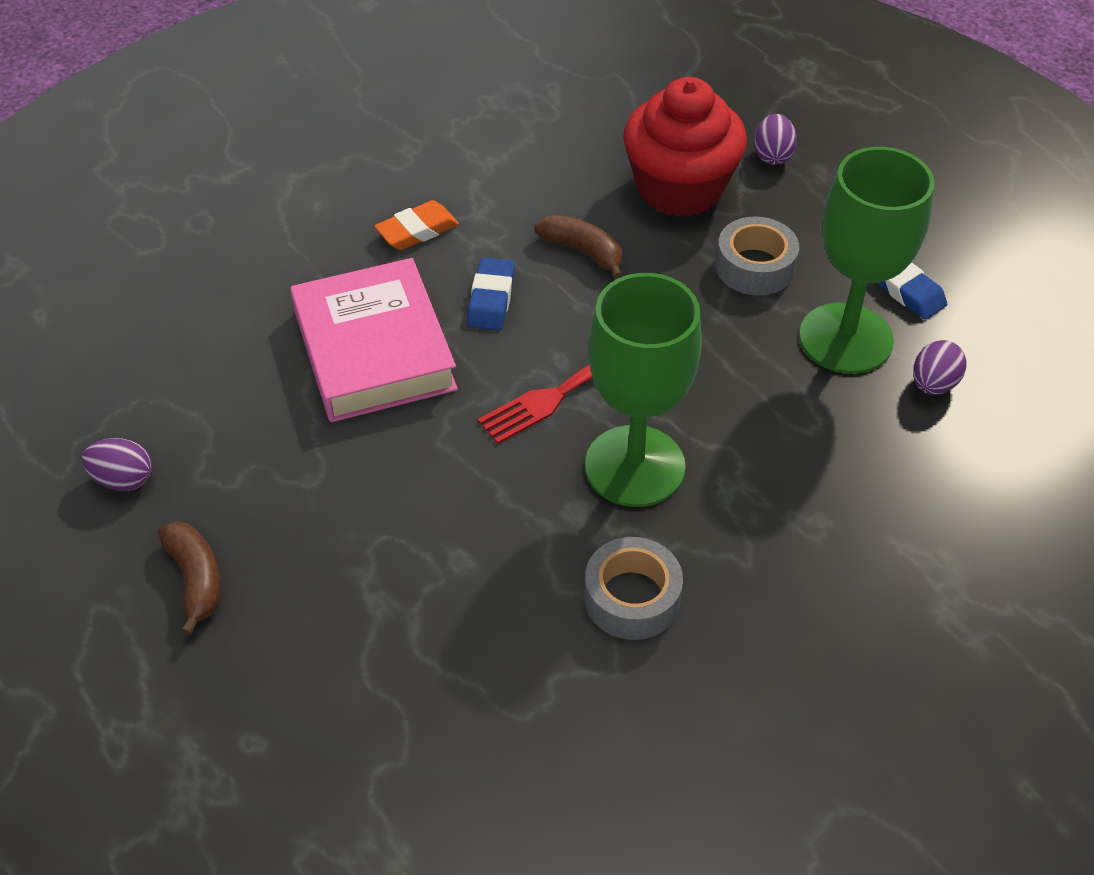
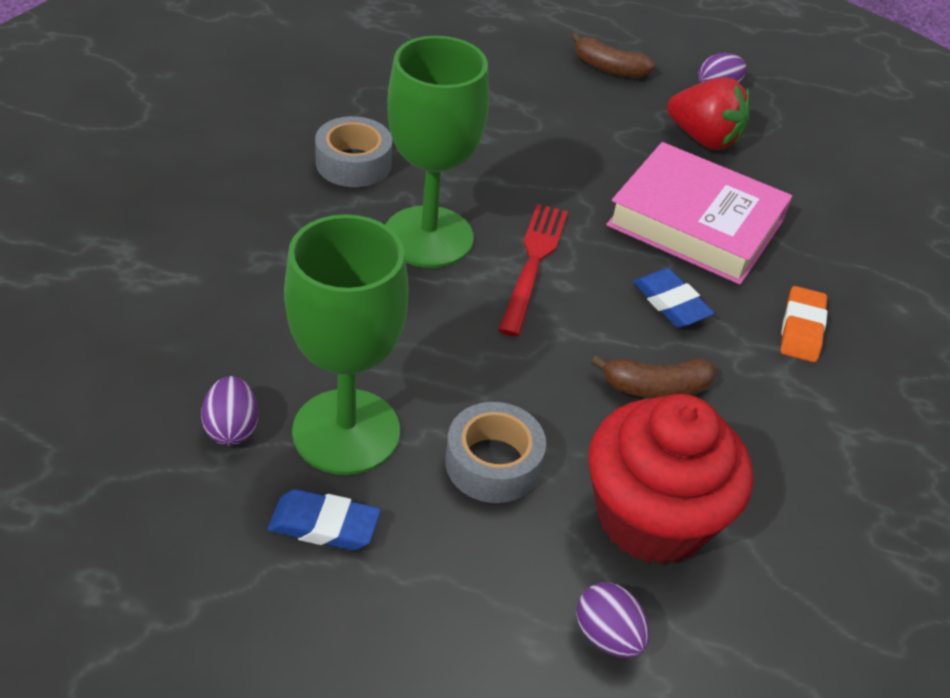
camera: 135 degrees right, 5 degrees down
none -> red strawberry [667,77,750,150]

